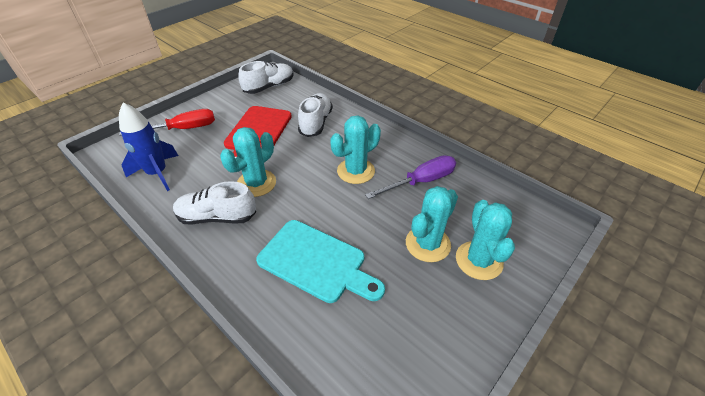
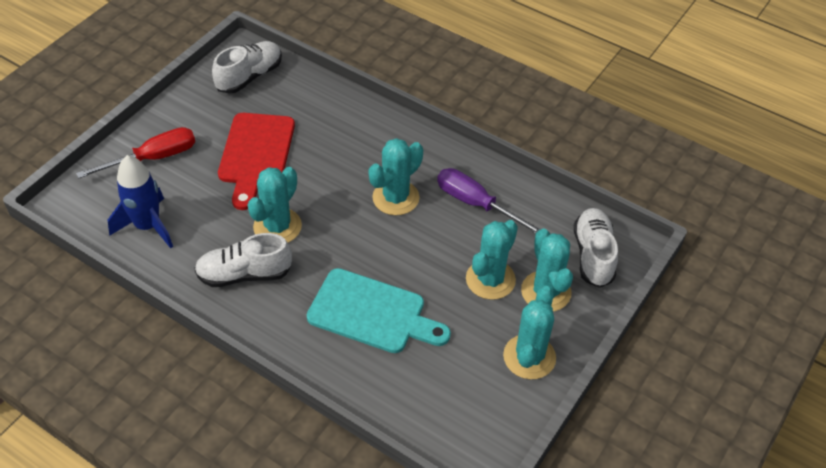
camera: 10 degrees left, 5 degrees up
white shoe [298,93,333,137] -> white shoe moved to [574,208,618,288]
purple screwdriver [365,155,456,199] -> purple screwdriver turned 105 degrees counterclockwise [437,168,541,234]
none -> turquoise cactus [503,286,556,379]

